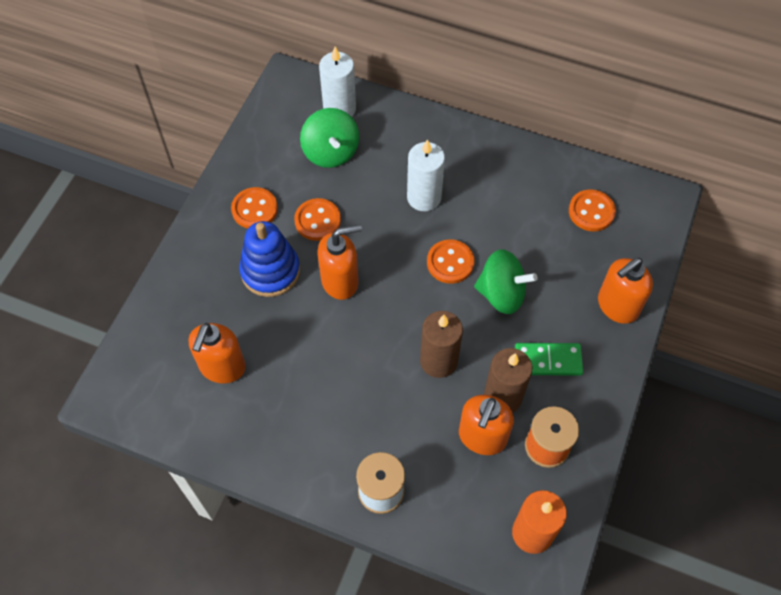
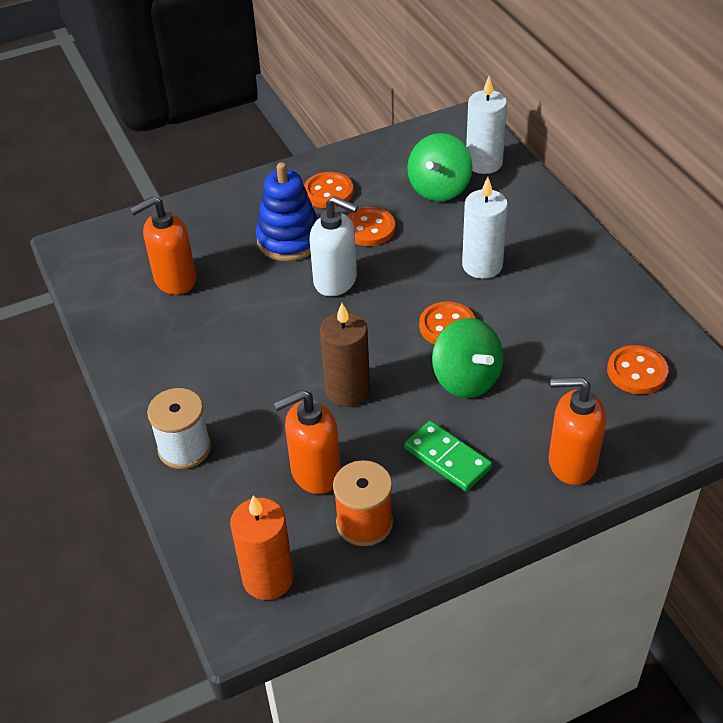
camera: 45 degrees right, 15 degrees down
orange soap dispenser [318,224,362,300] -> white soap dispenser [310,196,358,296]
brown candle [484,348,532,413] -> none

